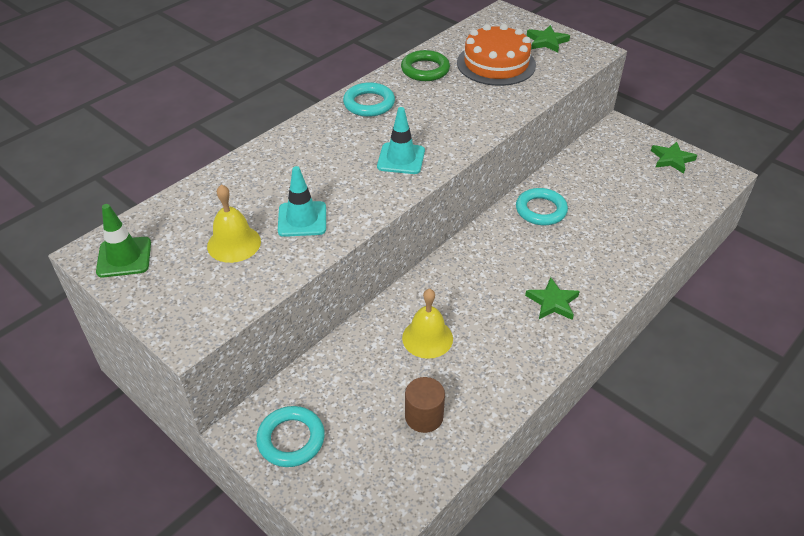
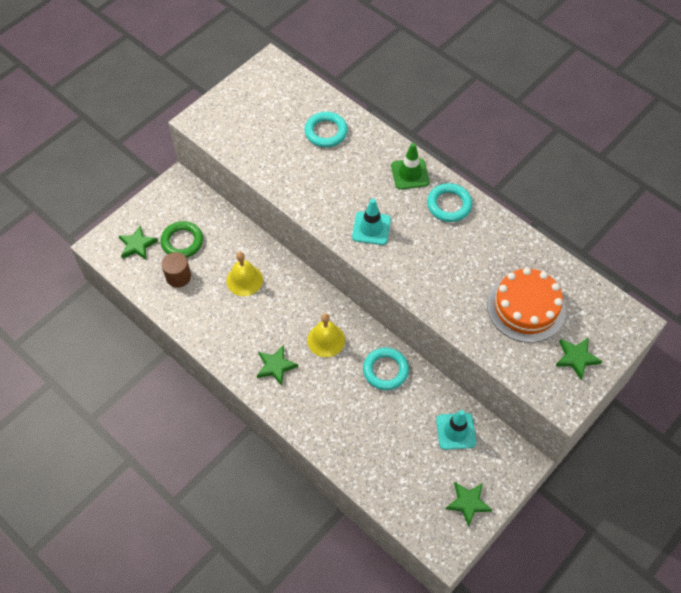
camera: 90 degrees right, 15 degrees up
green traffic cone [96,204,151,277] -> green traffic cone moved to [391,143,430,190]
yellow bell [207,184,261,263] -> yellow bell moved to [307,313,345,357]
turquoise ring [256,406,325,467] -> turquoise ring moved to [305,112,348,147]
turquoise traffic cone [278,166,326,237] -> turquoise traffic cone moved to [436,410,476,450]
green ring [401,50,450,81] -> green ring moved to [161,221,203,258]
none -> green star [119,226,158,260]

